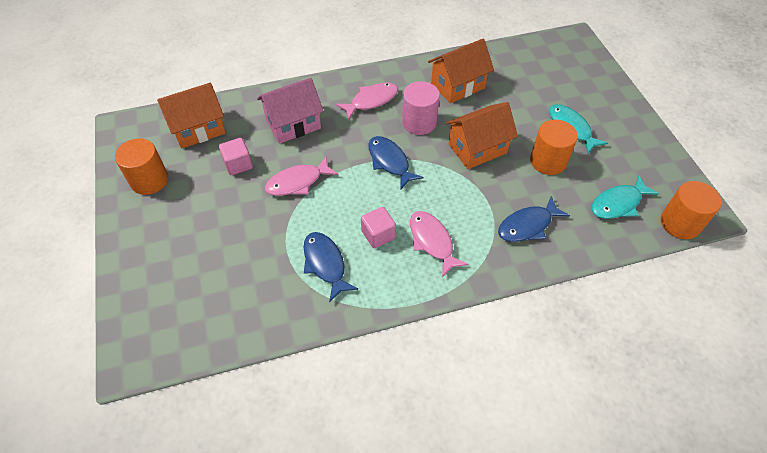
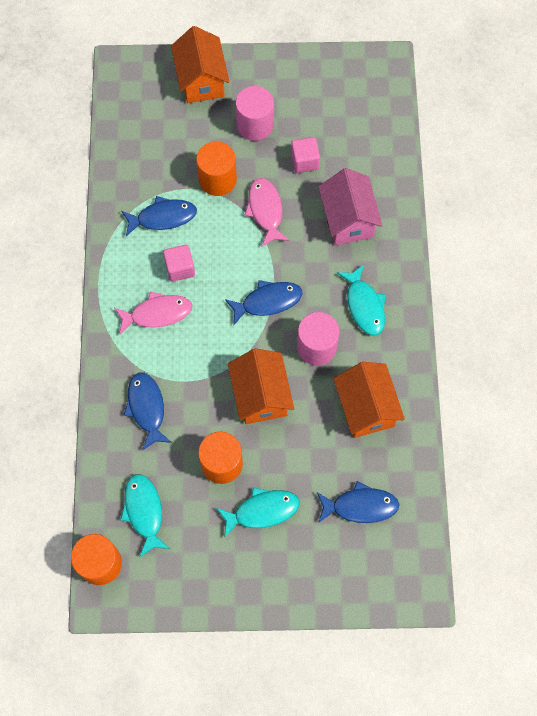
camera: 105 degrees right, 15 degrees up
orange cylinder [115,138,168,195] -> orange cylinder moved to [196,142,237,196]
orange house [157,83,226,148] -> orange house moved to [171,26,229,103]
pink fish [336,82,398,119] -> turquoise fish [337,264,386,335]
none -> pink cylinder [235,86,274,141]
none -> blue fish [317,481,400,523]

